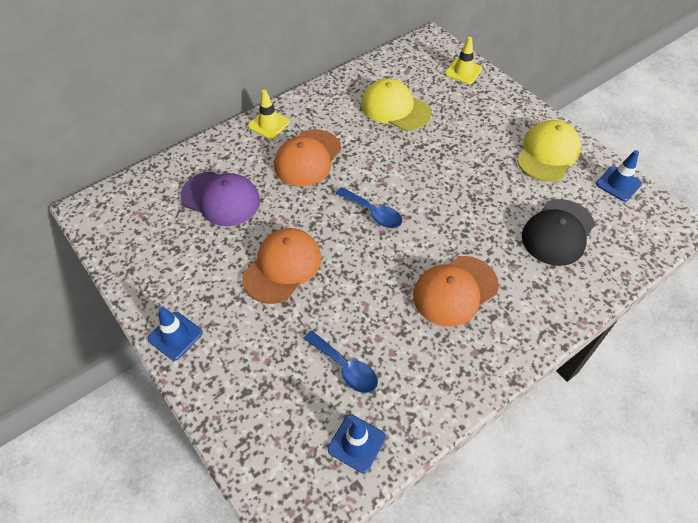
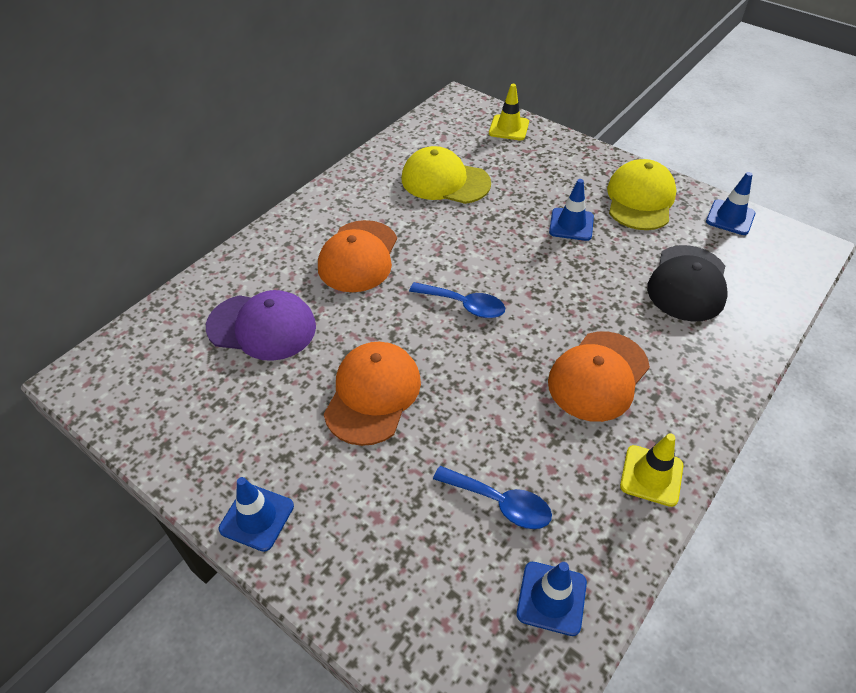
camera: 15 degrees left, 5 degrees down
yellow traffic cone [248,90,290,139] -> yellow traffic cone moved to [620,434,683,507]
none -> blue traffic cone [549,179,594,241]

